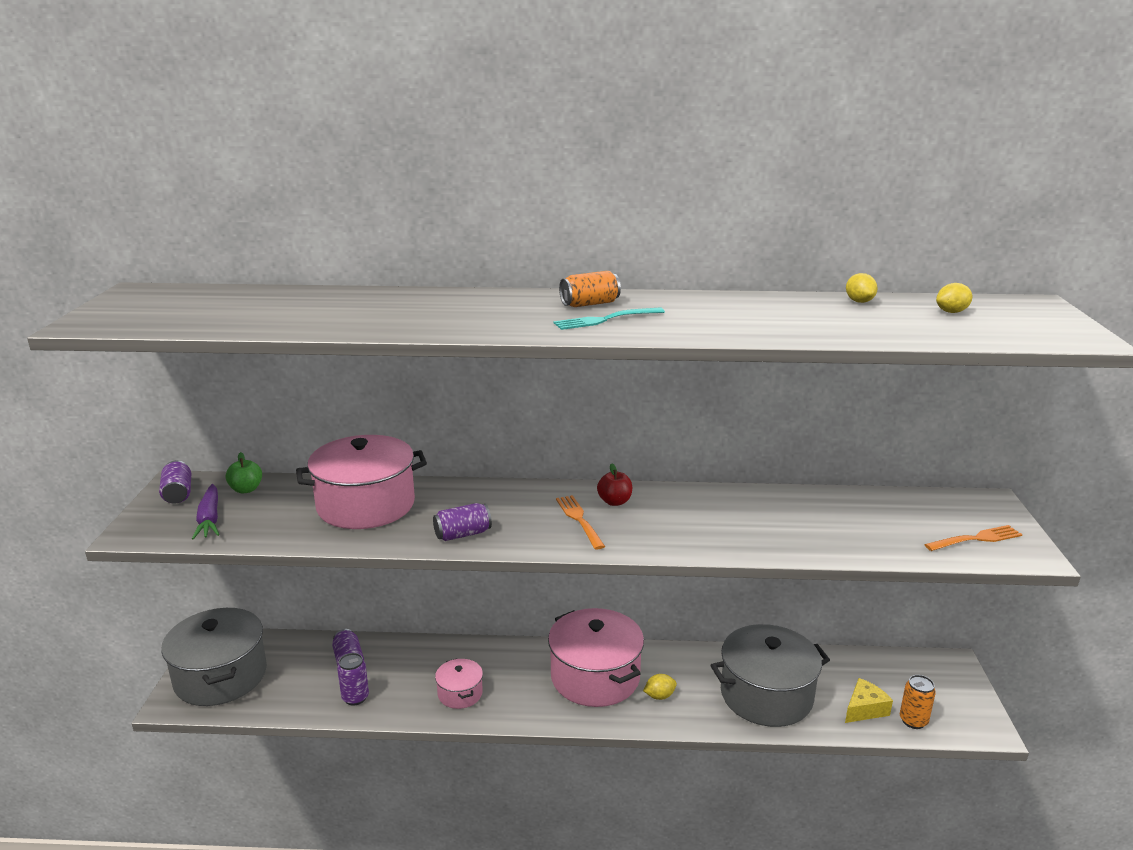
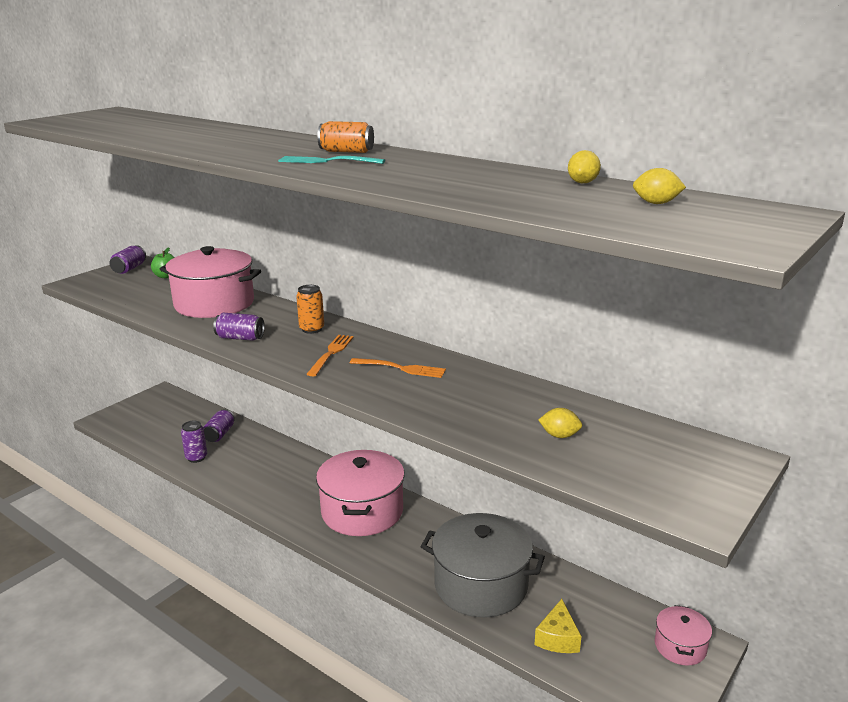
camera: 35 degrees right, 0 degrees up
grey pot [161,608,267,706] -> none
purple carrot [192,484,219,539] -> none
pink pot [435,659,483,709] -> pink pot moved to [655,605,712,666]
red apple [597,463,632,506] -> none
yellow lemon [643,674,677,700] -> yellow lemon moved to [539,408,582,438]
yellow cheese [845,678,893,723] -> yellow cheese turned 105 degrees clockwise [534,599,581,653]
orange can [900,675,936,729] -> orange can moved to [296,285,324,334]
orange fork [924,525,1022,551] -> orange fork moved to [350,358,446,378]

